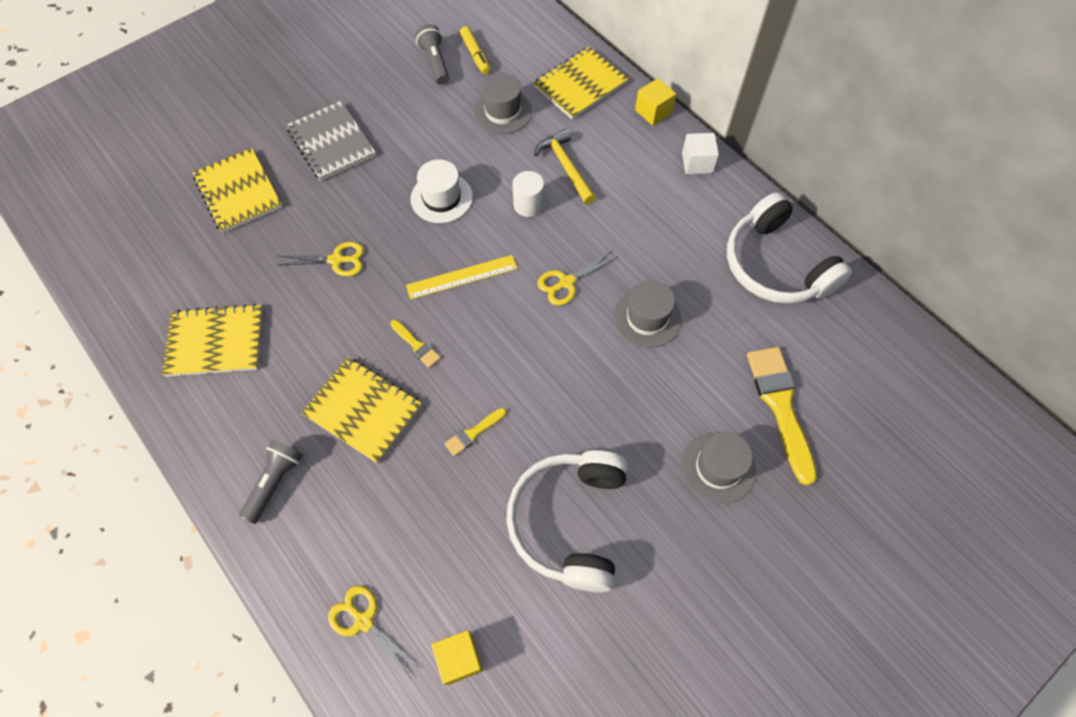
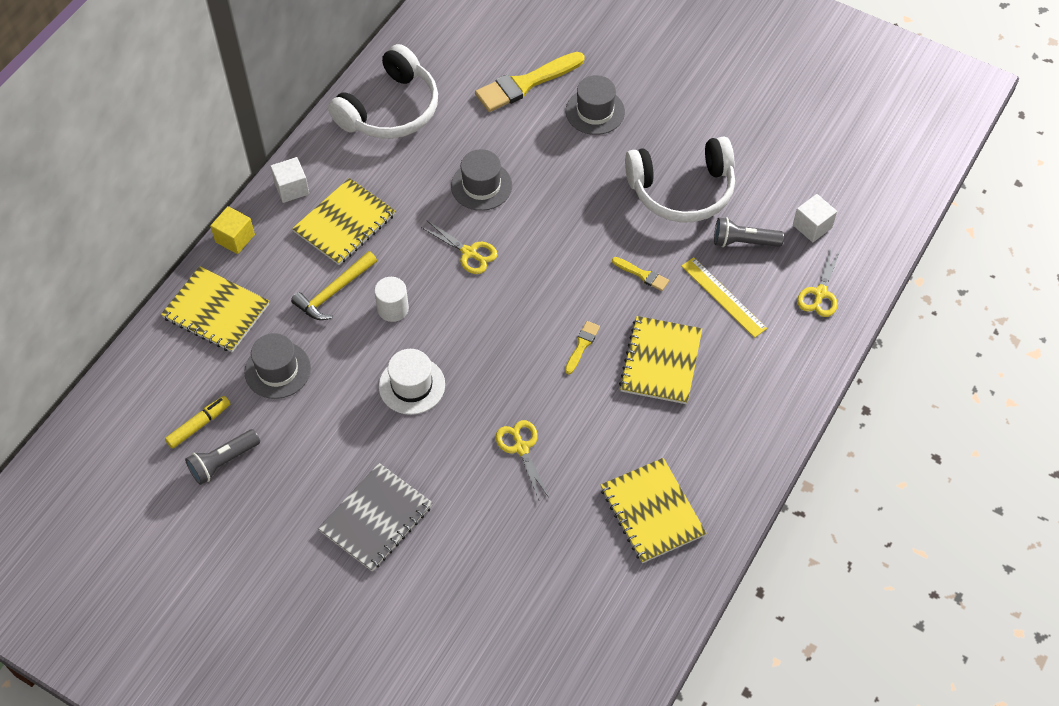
camera: 110 degrees left, 5 degrees down
yellow notebook [192,148,282,233] -> yellow notebook moved to [292,178,395,265]
grey flashlight [239,440,303,524] -> grey flashlight moved to [714,217,784,247]
yellow ruler [406,255,518,299] -> yellow ruler moved to [681,257,767,338]
yellow cube [432,630,483,685] -> white cube [793,194,837,242]

